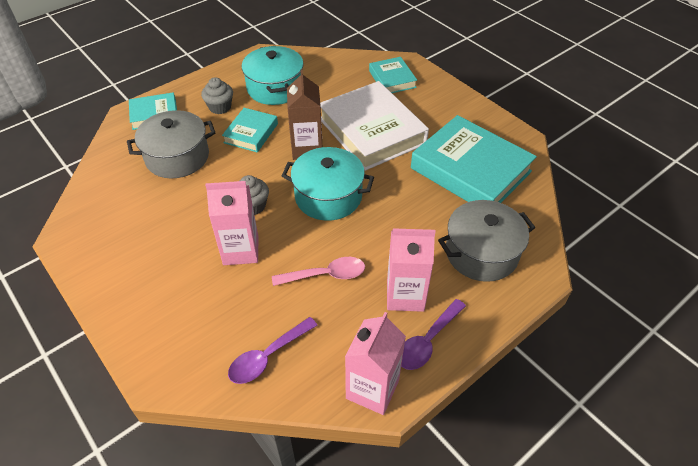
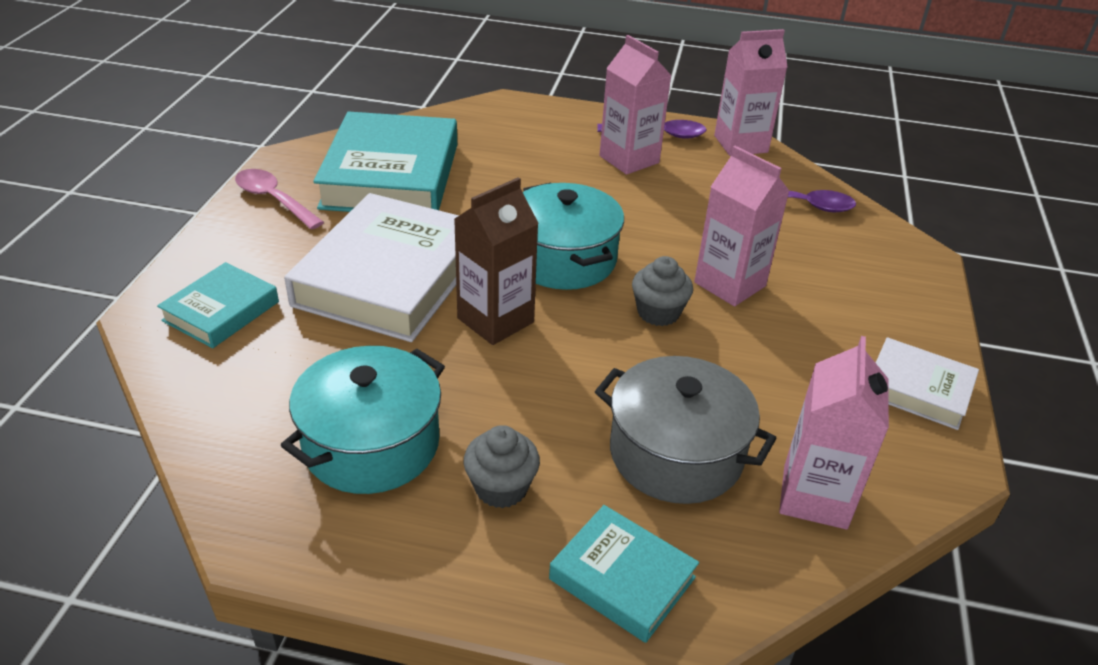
camera: 130 degrees left, 10 degrees down
turquoise book [222,108,278,152] -> none
pink spoon [272,257,365,286] -> pink spoon moved to [235,169,324,230]
grey pot [438,200,535,282] -> none
none -> pink carton [779,336,889,529]
none -> white book [876,337,979,430]

